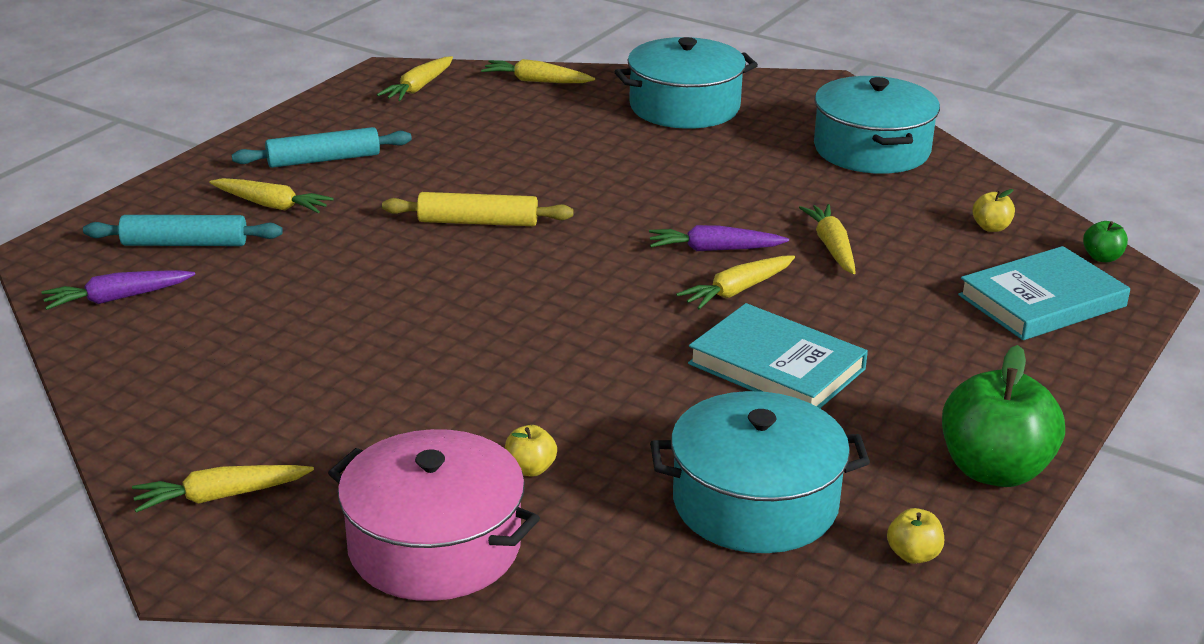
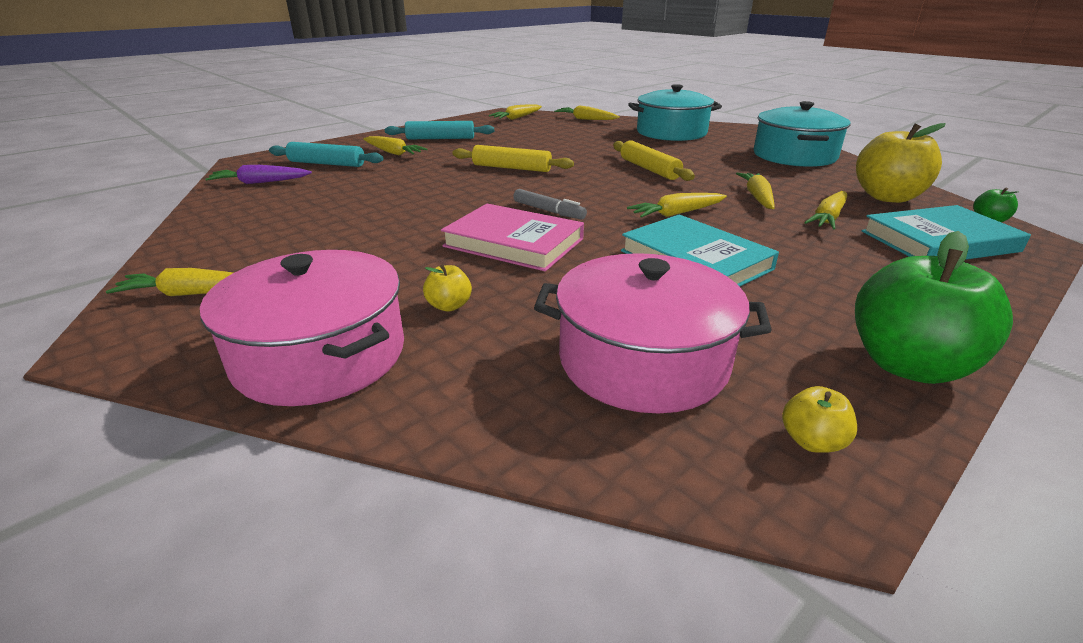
camera: 15 degrees right, 0 degrees up
purple carrot [649,225,789,251] -> none
turquoise pot [650,391,870,553] -> pink pot [534,253,772,413]
yellow apple [972,189,1015,232] -> yellow apple [856,123,946,203], size x2.27
none -> pink book [441,204,584,271]
none -> grey marker [513,189,587,219]
none -> yellow rolling pin [613,140,695,181]
none -> yellow carrot [804,191,847,230]

